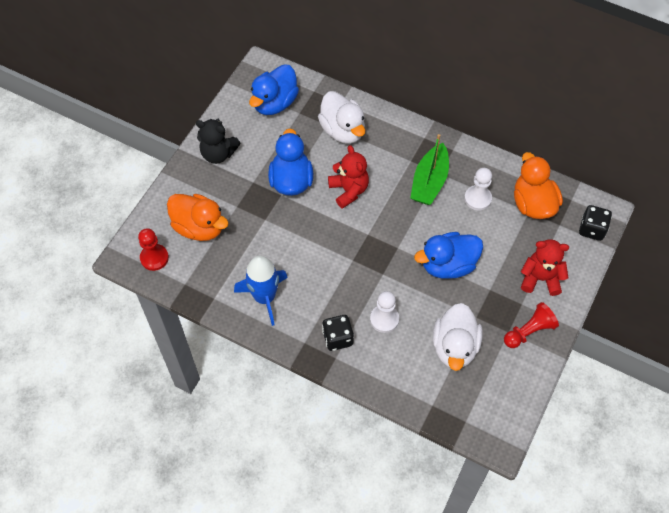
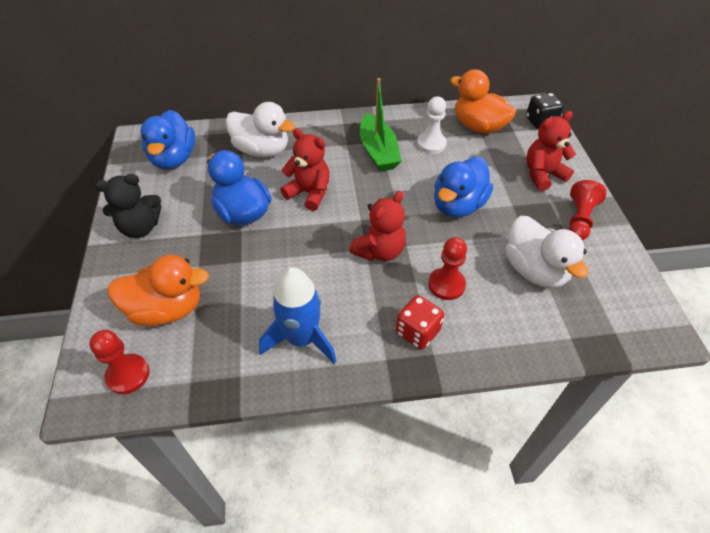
camera: 35 degrees left, 10 degrees down
black dice [322,315,354,351] -> red dice [396,295,444,349]
white pawn [370,291,399,333] -> red pawn [428,237,467,300]
none -> red teddy bear [350,191,406,261]

